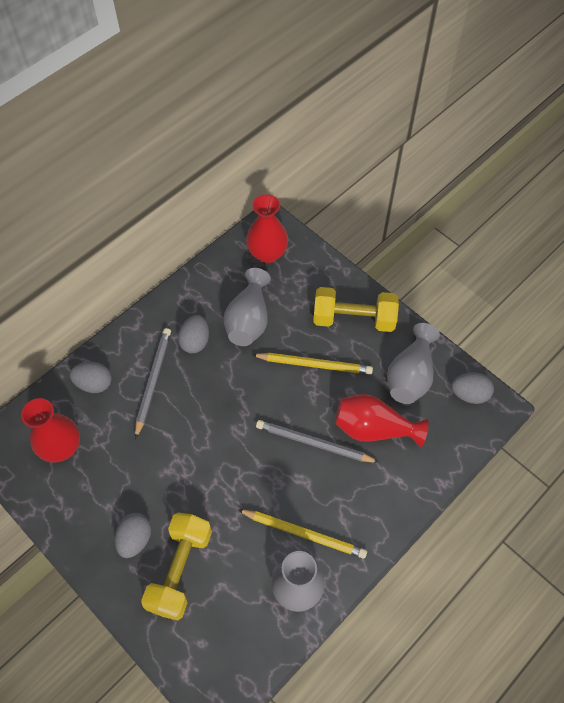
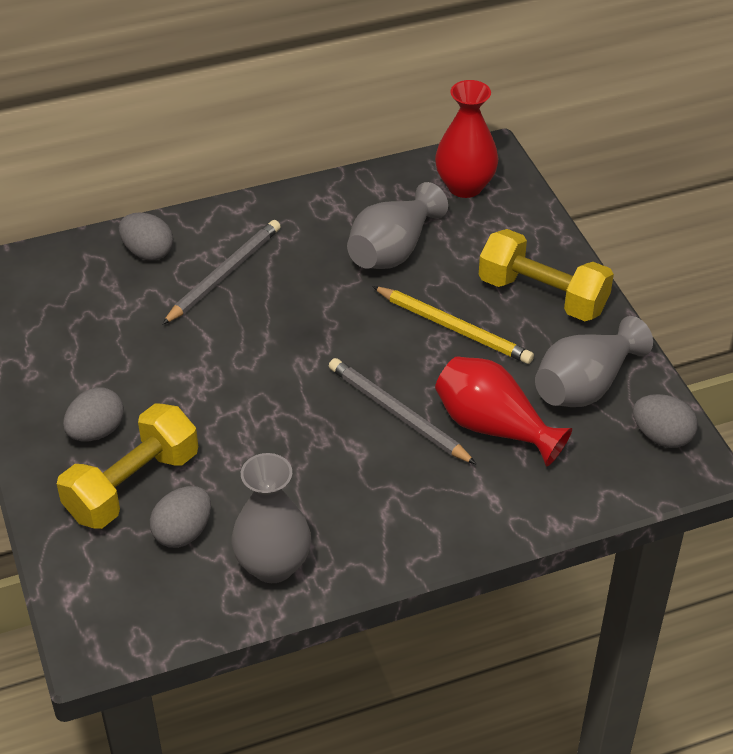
camera: 25 degrees right, 15 degrees down
red vase [21,398,80,462] -> none
grey egg [178,315,209,353] -> grey egg moved to [150,486,211,548]
yellow pencil [238,509,367,559] -> none

